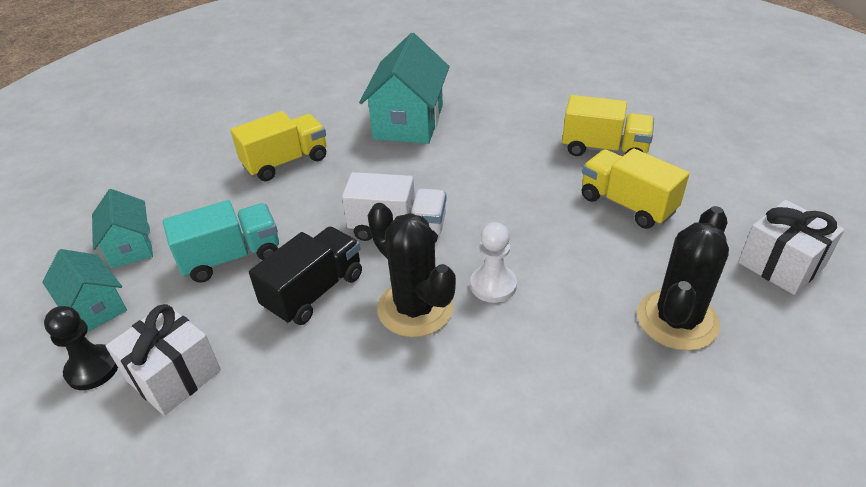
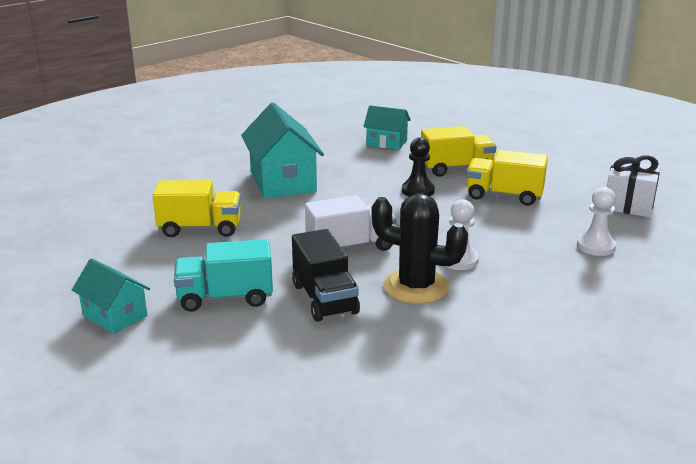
camera: 30 degrees left, 15 degrees down
turquoise house [42,249,127,332] -> turquoise house moved to [363,105,411,150]
black pawn [44,306,118,390] -> black pawn moved to [402,137,435,197]
white gift [106,304,221,416] -> none
turquoise truck [163,200,279,283] -> turquoise truck turned 135 degrees counterclockwise [174,239,273,312]
yellow truck [230,111,326,181] -> yellow truck turned 60 degrees clockwise [152,180,241,237]
black truck [249,227,362,325] -> black truck turned 150 degrees clockwise [292,229,360,322]
black cactus [637,206,729,351] -> white pawn [577,187,616,256]

